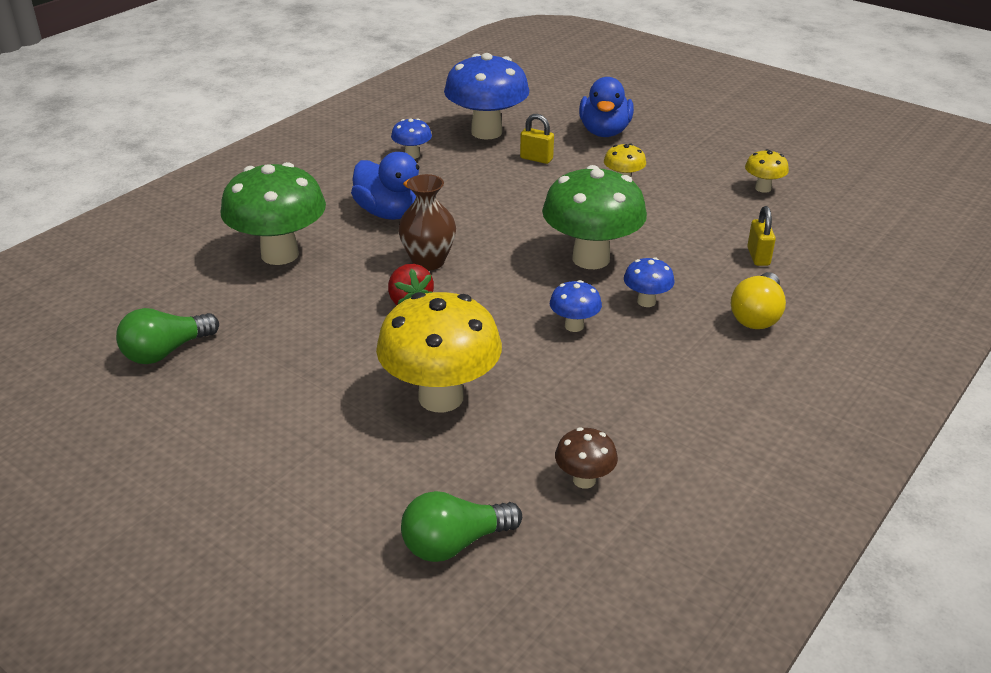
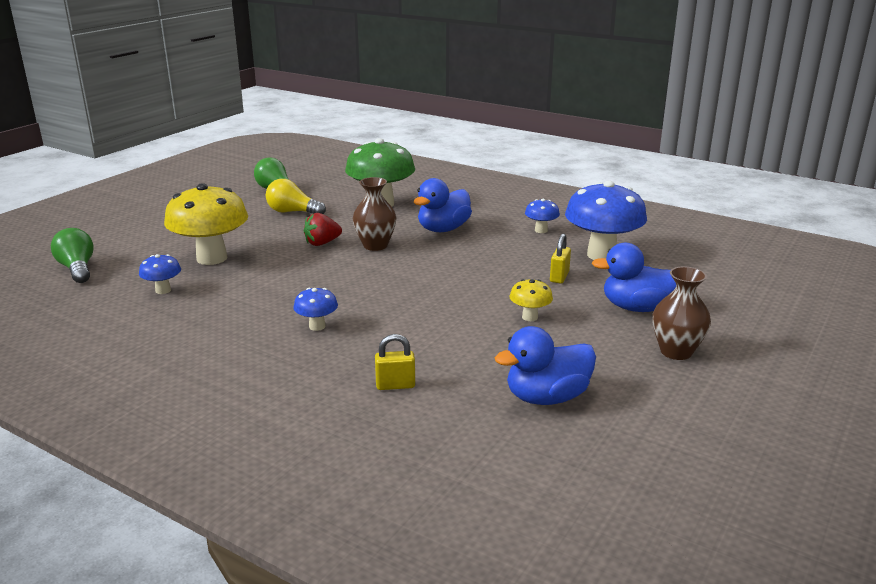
camera: 85 degrees right, 10 degrees down
green mushroom [542,165,647,269] -> none
blue mushroom [550,280,602,332] -> blue mushroom moved to [139,254,181,294]
brown mushroom [555,427,618,489] -> none
yellow light bulb [731,272,786,329] -> yellow light bulb moved to [266,179,326,214]
yellow mushroom [745,149,789,193] -> blue duck [495,326,596,405]
none -> brown vase [652,266,711,360]

